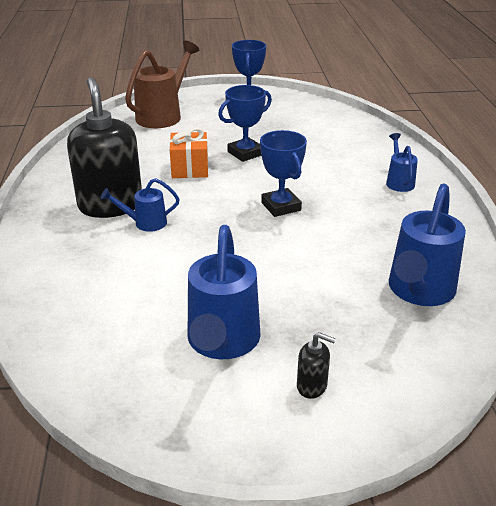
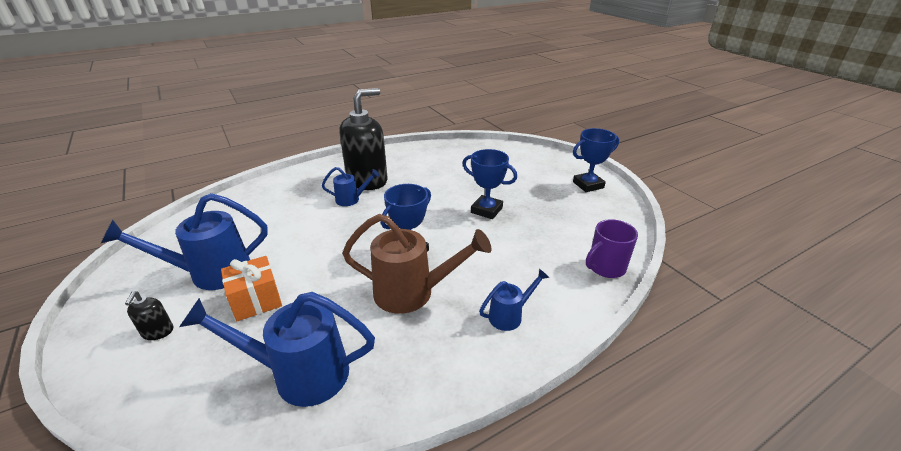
camera: 65 degrees right, 0 degrees up
blue watering can [100,178,180,232] -> blue watering can turned 120 degrees clockwise [322,167,380,206]
brown watering can [125,41,199,128] -> brown watering can moved to [342,214,491,314]
orange gift [170,128,208,178] -> orange gift moved to [221,256,282,321]
none -> purple mug [586,219,638,278]

